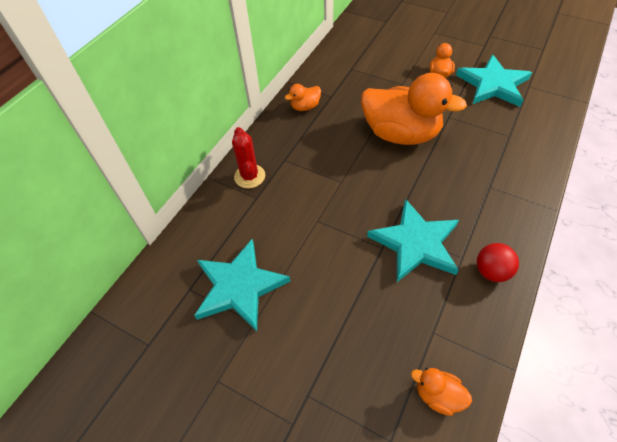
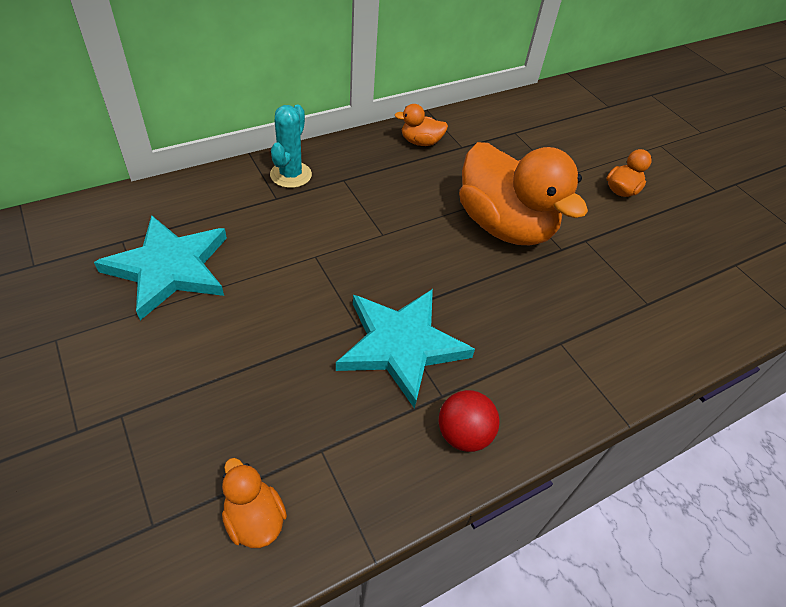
camera: 25 degrees right, 5 degrees down
red cactus [232,127,265,188] -> turquoise cactus [270,105,312,188]
turquoise star [456,54,532,107] -> none

